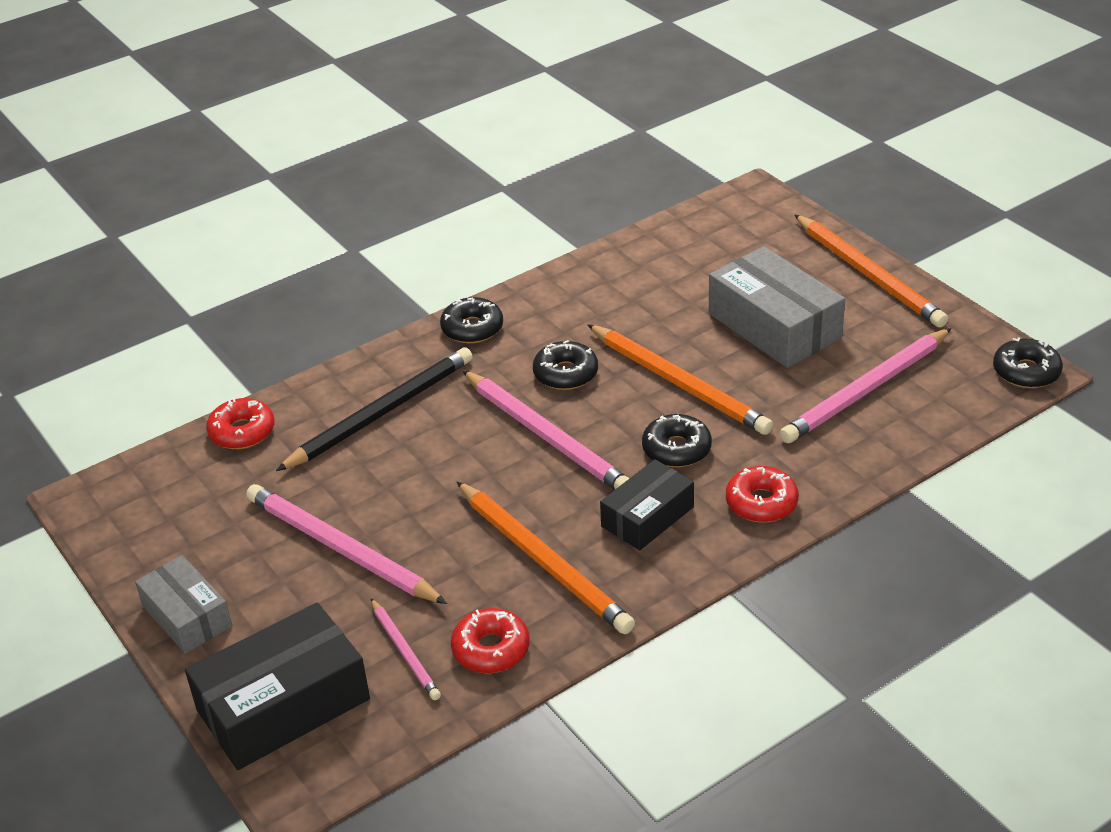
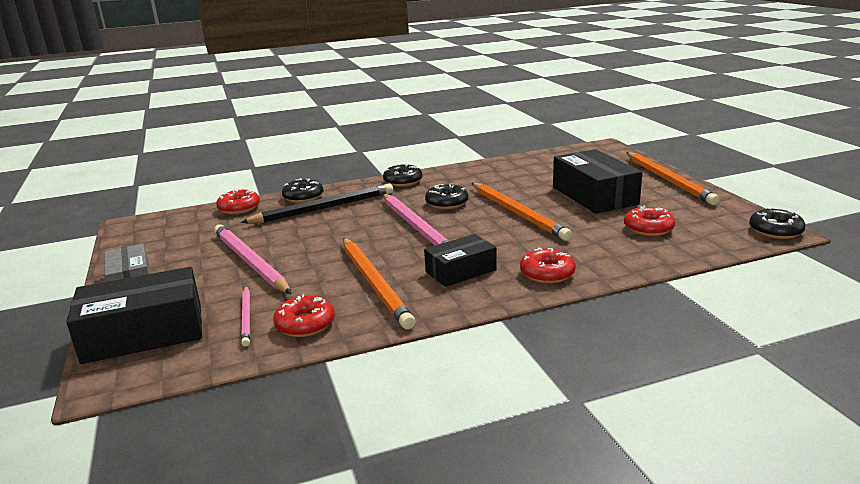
camera: 15 degrees right, 15 degrees down
black donut [642,414,712,467] -> black donut moved to [282,178,323,203]
grey box [709,246,845,368] -> black box [553,149,643,214]
pink pencil [780,328,952,443] -> red donut [624,205,675,236]

